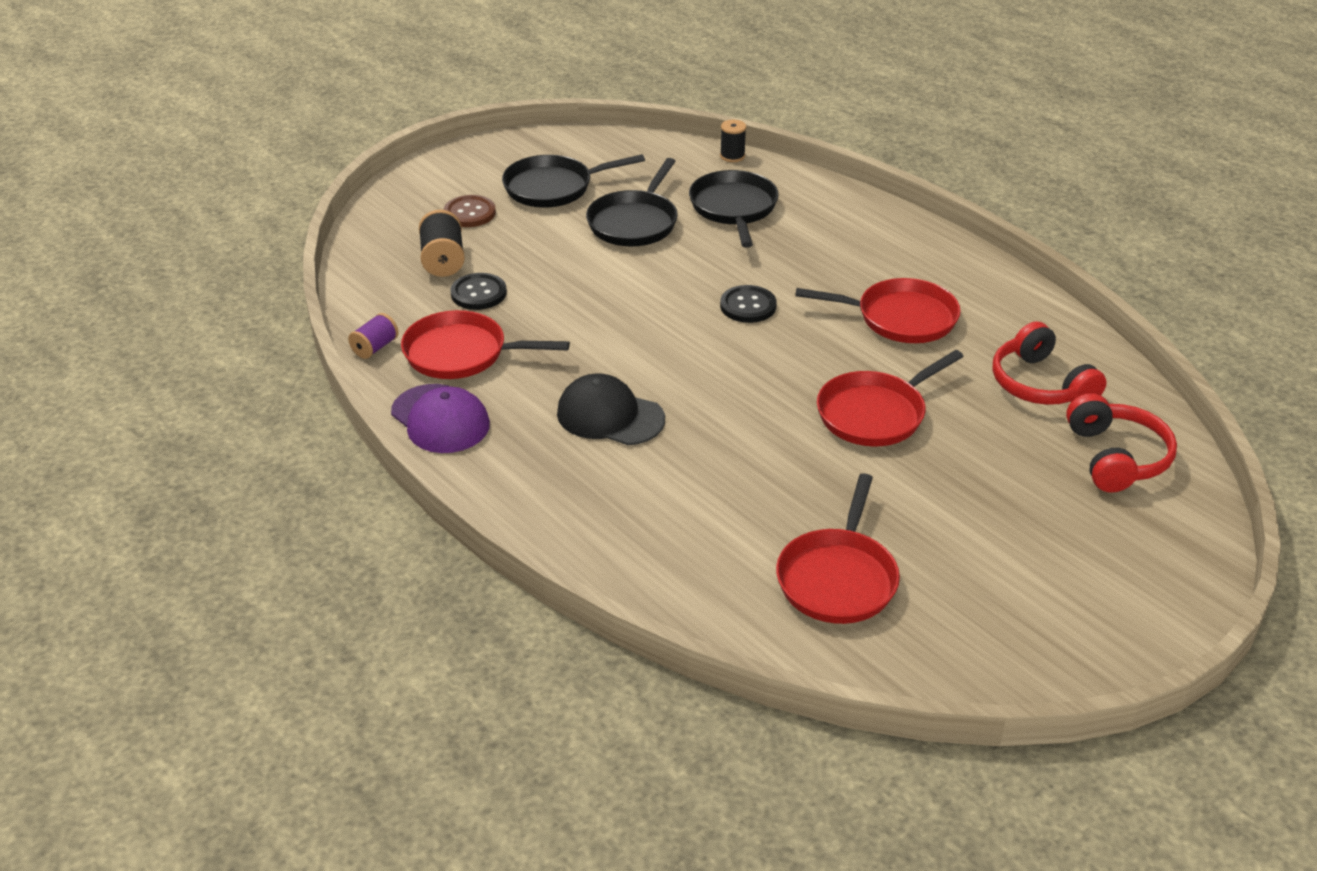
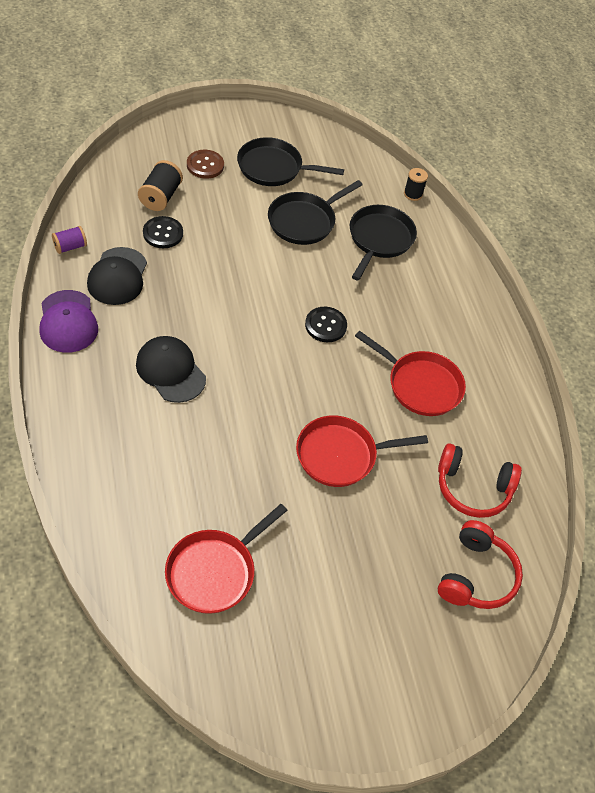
camera: 20 degrees right, 15 degrees up
red pan [401,310,570,379] -> black cap [87,247,147,305]
red headphones [993,321,1107,405] -> red headphones turned 75 degrees counterclockwise [438,443,522,518]

